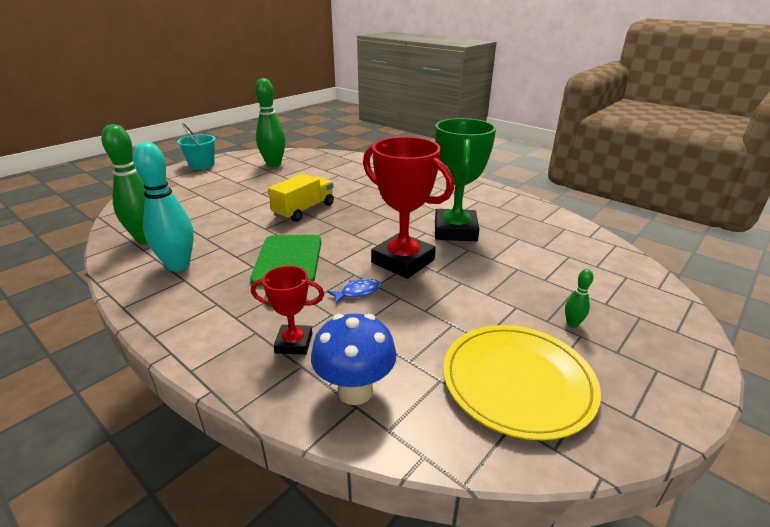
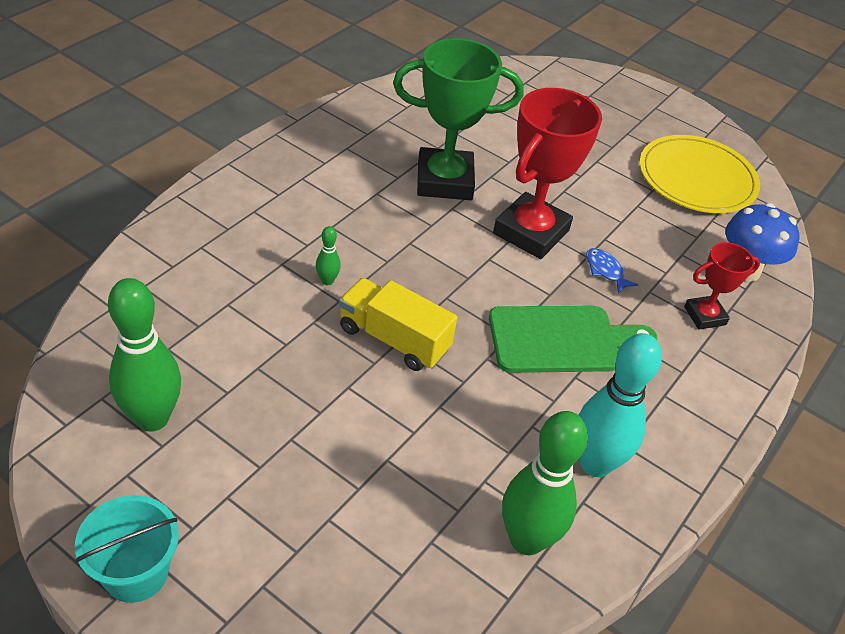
camera: 100 degrees left, 15 degrees up
red trophy [251,266,324,355] -> red trophy turned 75 degrees clockwise [684,242,760,330]
green bowling pin [565,269,594,328] -> green bowling pin moved to [316,226,341,285]

